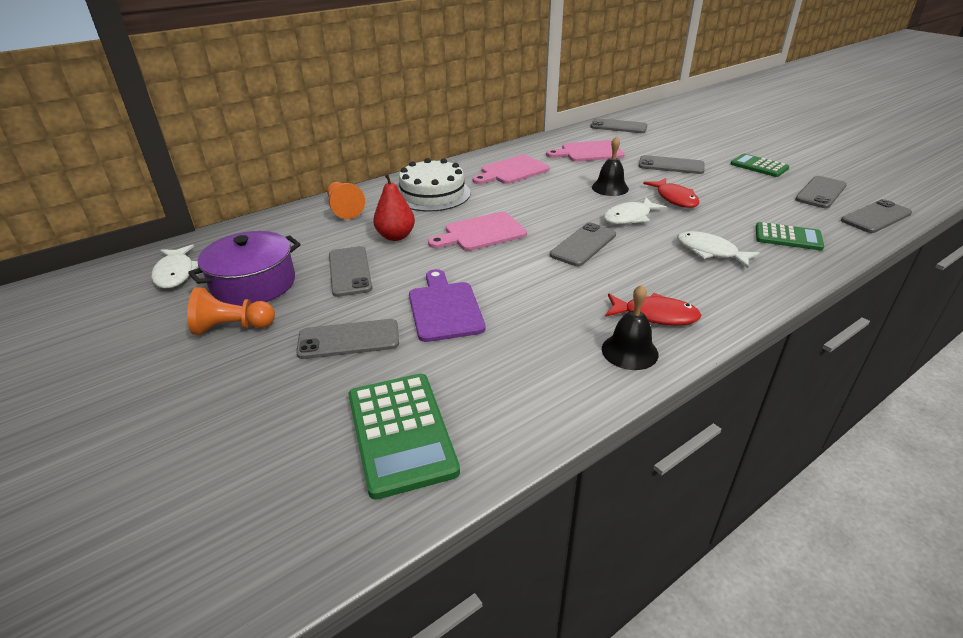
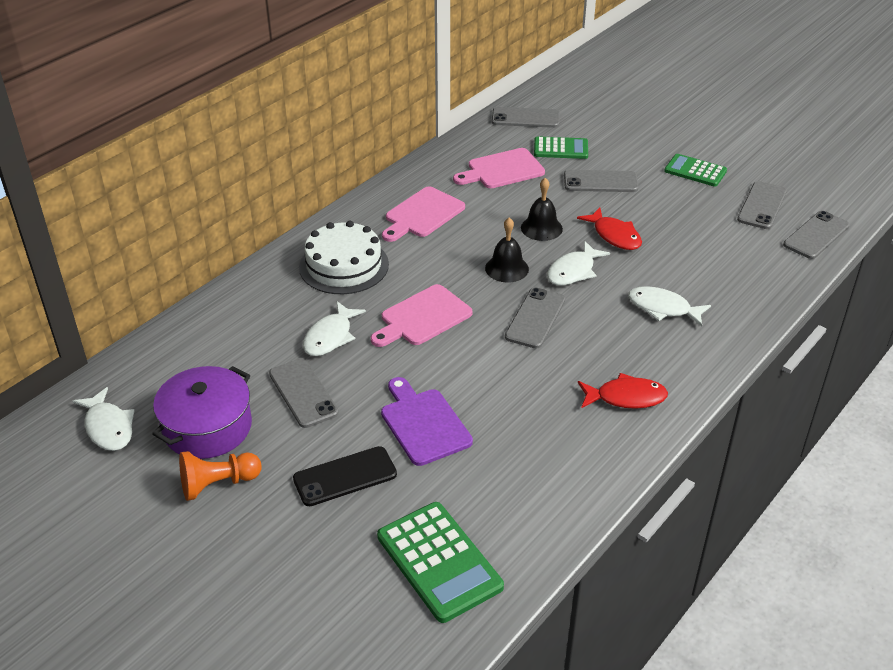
camera: 15 degrees left, 5 degrees up
grey phone [296,319,399,359] -> black phone [293,446,397,506]
orange pawn [327,182,365,219] -> none
red pear [373,173,415,241] -> white fish [303,301,366,356]
black bell [602,284,659,370] -> black bell moved to [485,217,529,283]
green calculator [756,222,824,250] -> green calculator moved to [534,136,588,159]

